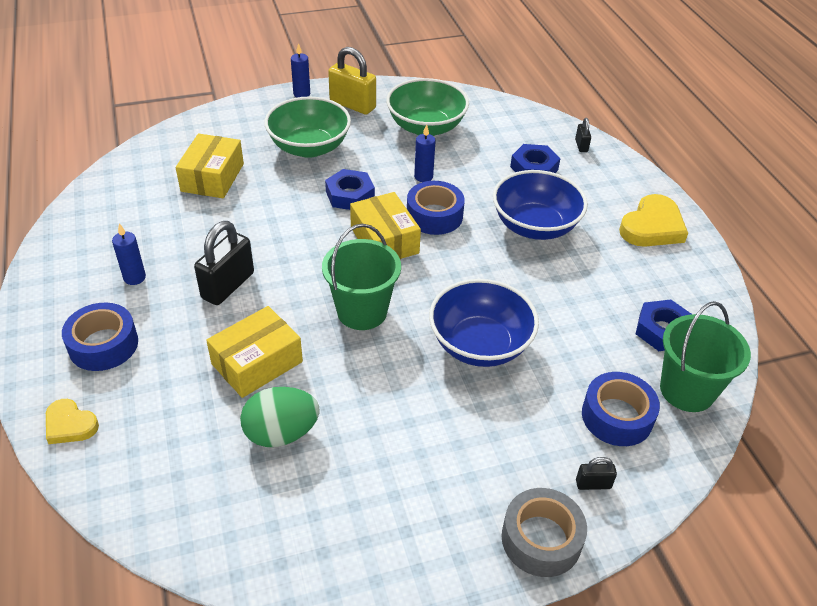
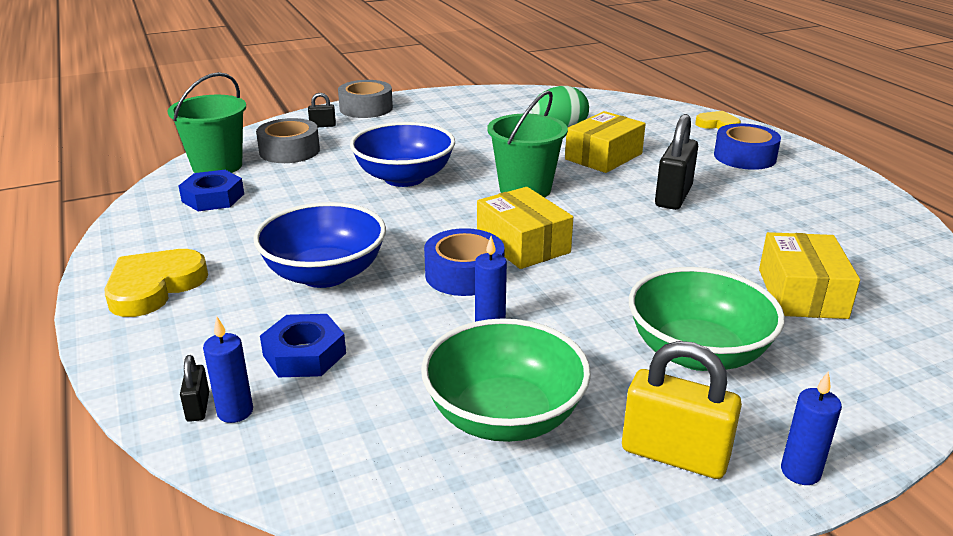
camera: 175 degrees right, 15 degrees down
blue candle [112,223,146,285] -> blue candle moved to [203,316,253,423]
blue nut [325,169,375,210] -> none
blue tape [582,372,660,446] -> grey tape [256,118,320,163]

